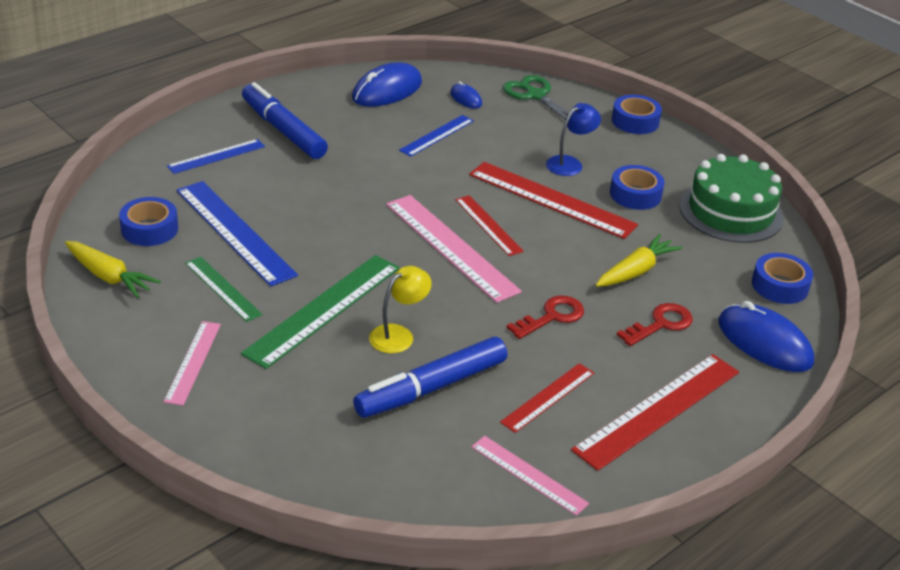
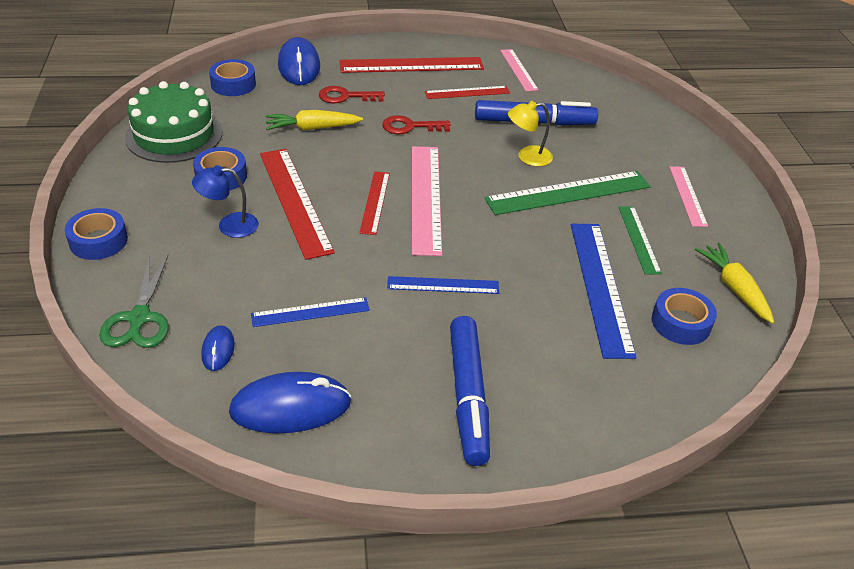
camera: 145 degrees left, 5 degrees up
pink ruler [164,321,221,405] -> pink ruler turned 45 degrees counterclockwise [669,166,708,227]
blue ruler [167,139,265,174] -> blue ruler moved to [387,276,499,294]

